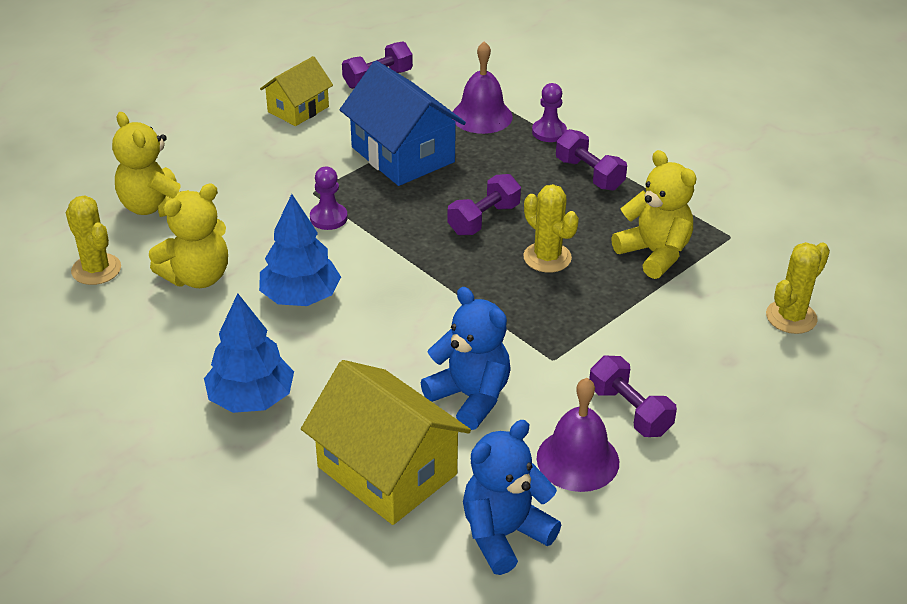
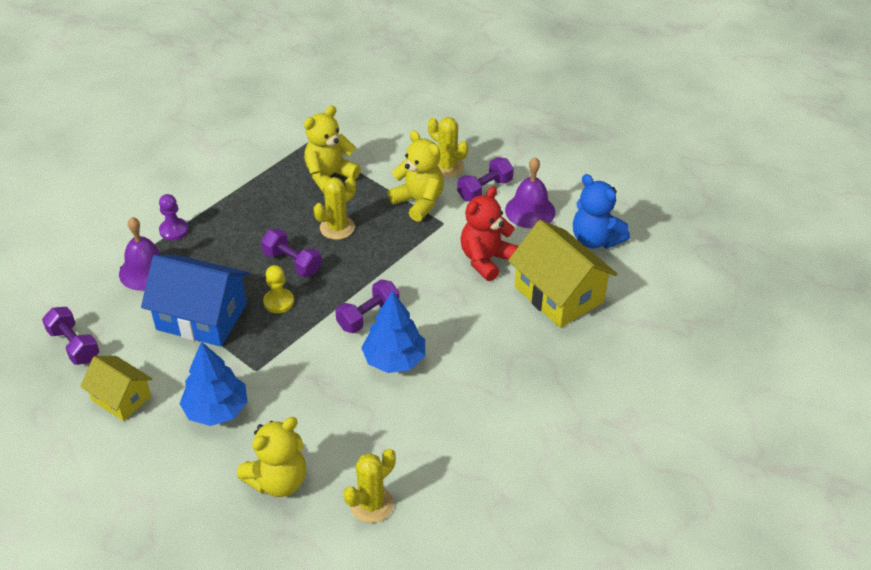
camera: 95 degrees left, 5 degrees up
yellow teddy bear [149,184,228,288] -> yellow teddy bear moved to [387,130,444,222]
blue tree [204,293,294,413] -> blue tree moved to [180,341,247,426]
yellow house [301,360,471,525] -> yellow house turned 75 degrees counterclockwise [508,220,617,328]
purple pawn [310,167,348,230] -> none
blue house [340,61,466,186] -> blue house turned 60 degrees clockwise [141,255,249,347]
blue teddy bear [421,287,511,430] -> red teddy bear [460,186,518,281]
purple dumbbell [556,129,627,191] -> purple dumbbell moved to [335,279,399,333]
yellow cactus [766,242,830,334] -> yellow cactus moved to [428,117,468,177]
none -> yellow pawn [263,265,294,313]

